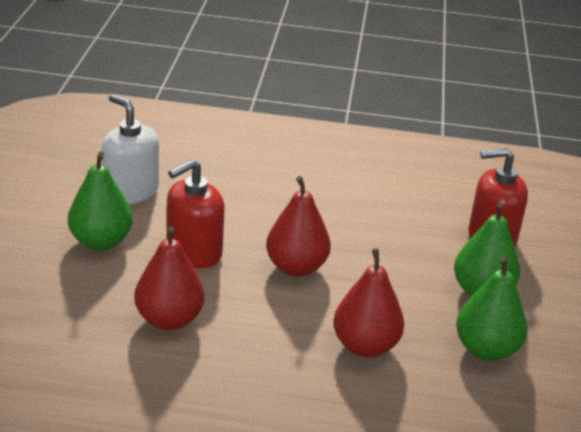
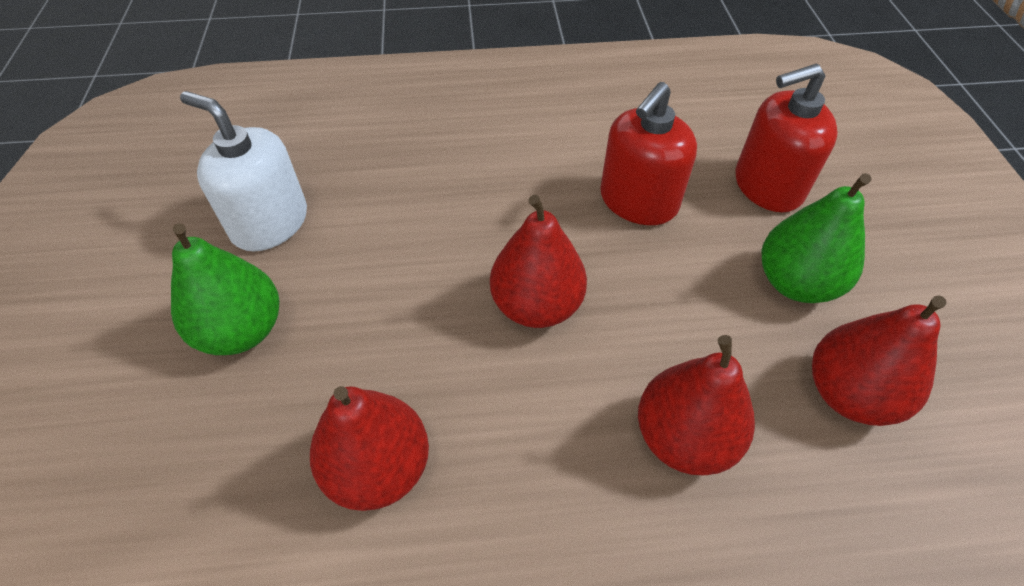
camera: 10 degrees left, 20 degrees up
red soap dispenser [166,159,225,268] -> red soap dispenser moved to [600,82,697,225]
green pear [456,256,527,361] -> red pear [812,295,946,426]

